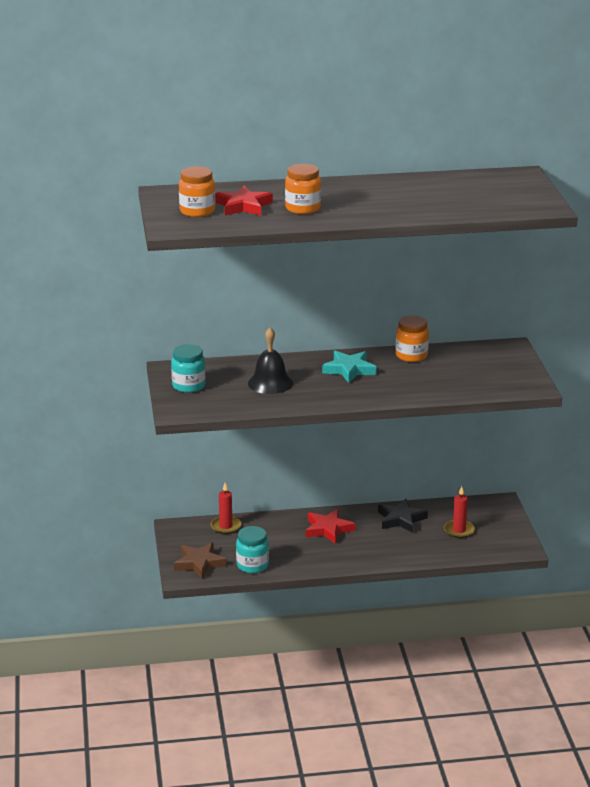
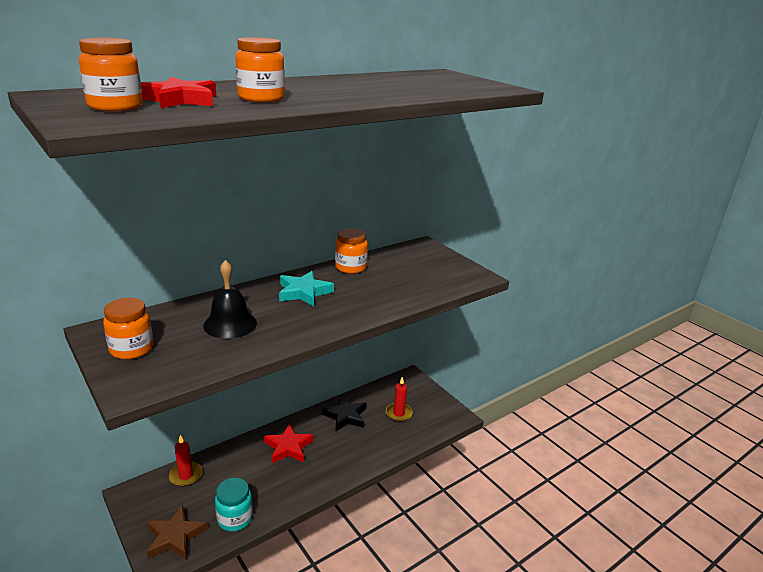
camera: 30 degrees left, 0 degrees up
turquoise jar [171,344,206,393] -> orange jar [103,298,153,359]

